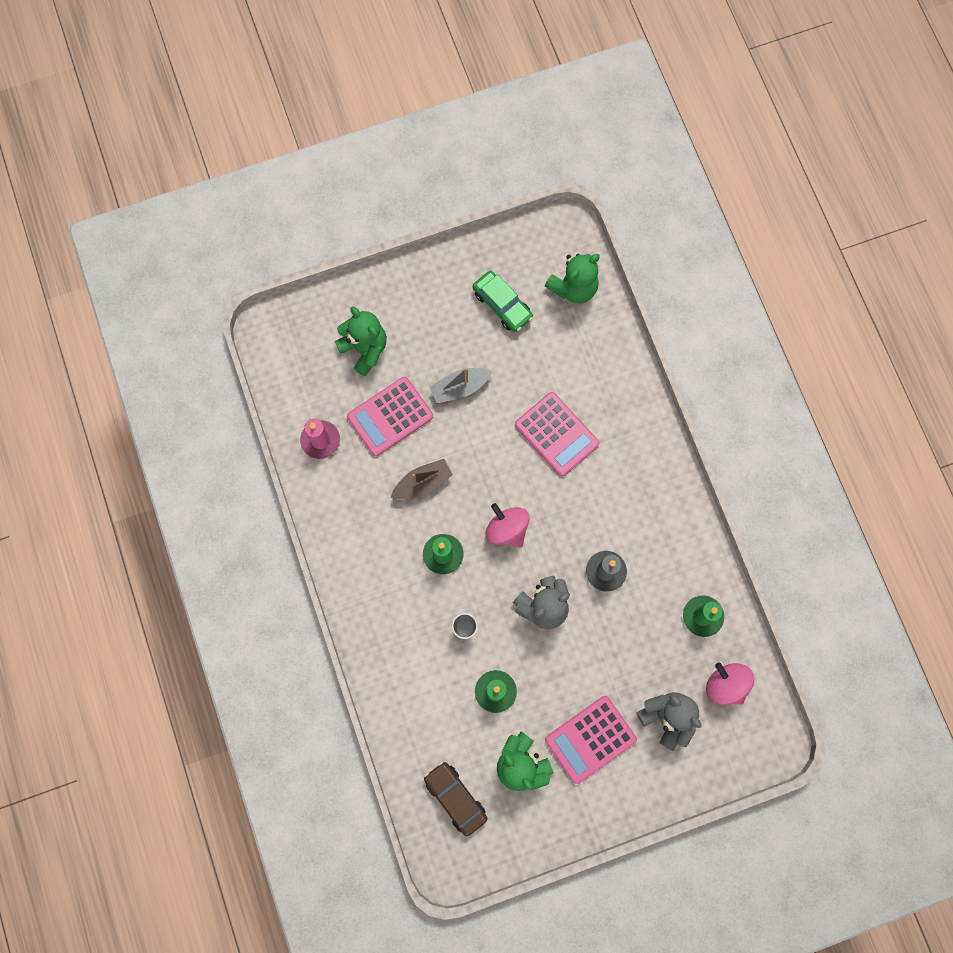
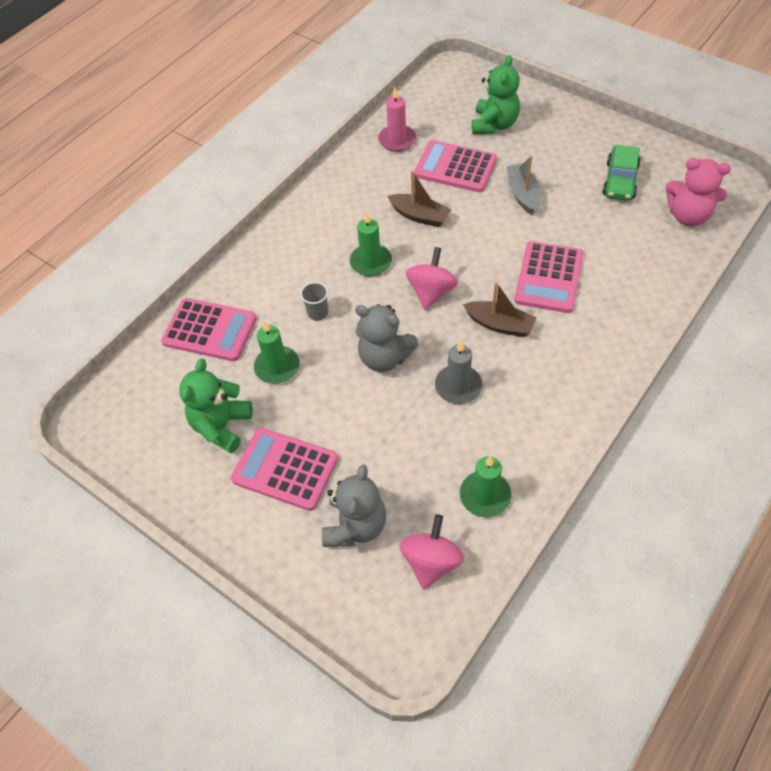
camera: 60 degrees right, 20 degrees down
brown car [424,762,487,836] -> none
grey boat [430,367,492,403] -> grey boat turned 45 degrees clockwise [506,156,541,215]
green teddy bear [545,253,600,303] -> pink teddy bear [666,158,731,226]
none -> pink calculator [161,298,257,361]
none -> brown boat [463,282,536,337]

